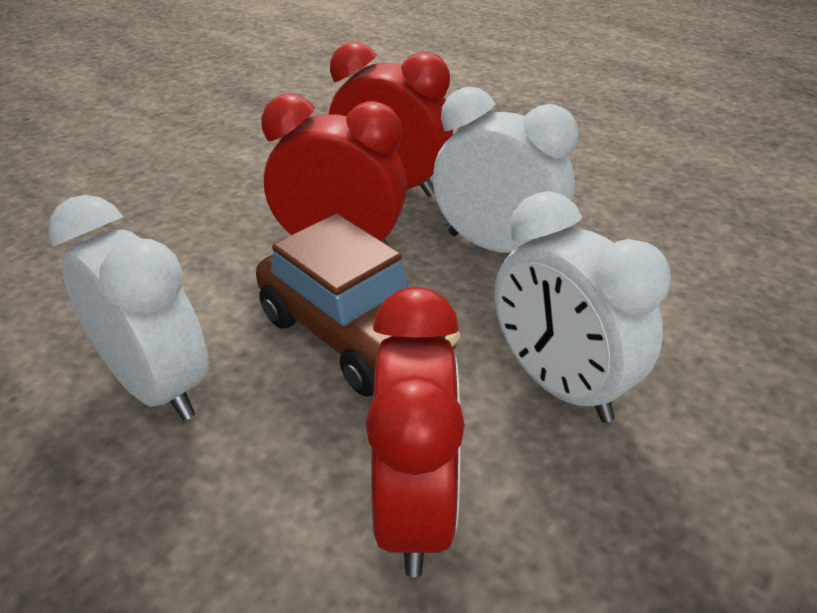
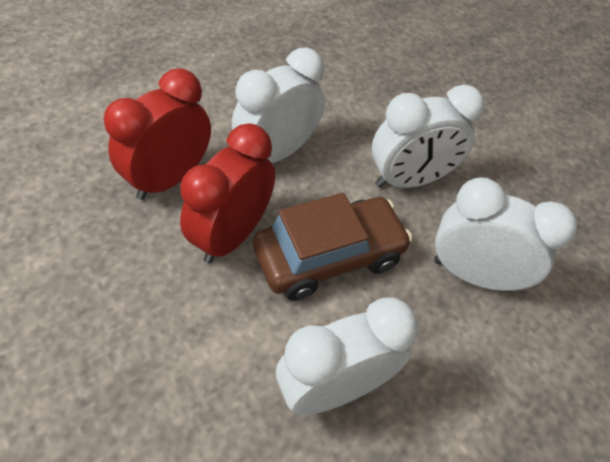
camera: 75 degrees left, 15 degrees up
red clock [366,287,465,577] -> white clock [434,177,577,291]

